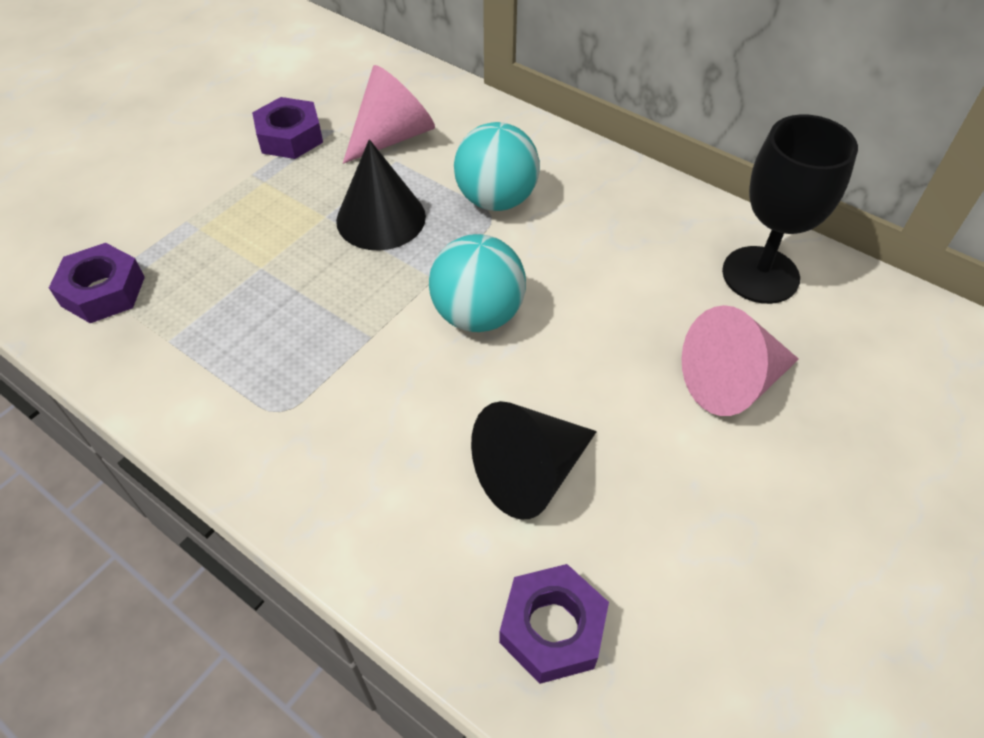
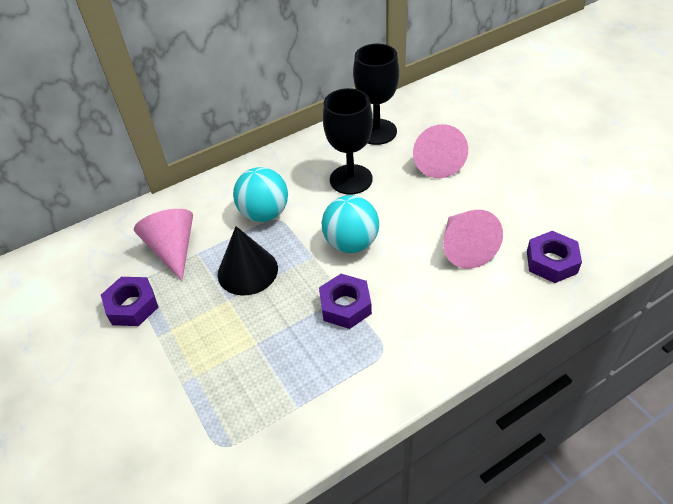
camera: 65 degrees left, 5 degrees down
purple nut [49,243,145,323] -> purple nut moved to [319,274,372,329]
black cone [471,401,597,519] -> pink cone [443,210,503,269]
none -> black goblet [323,88,373,195]

